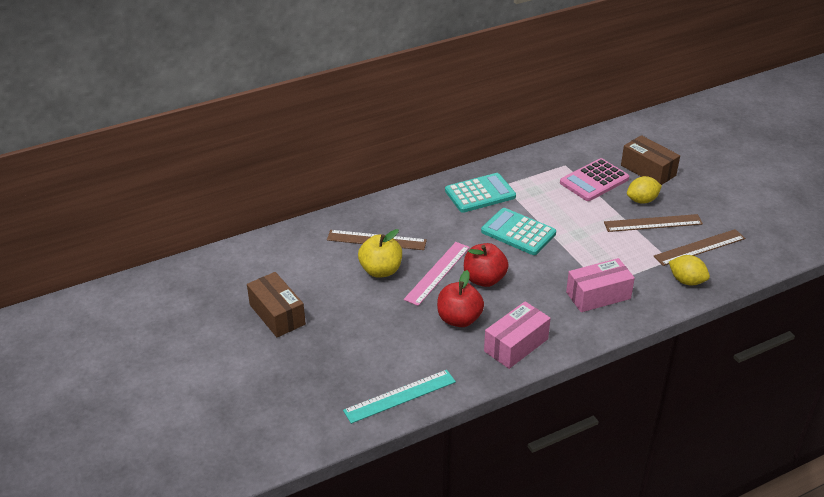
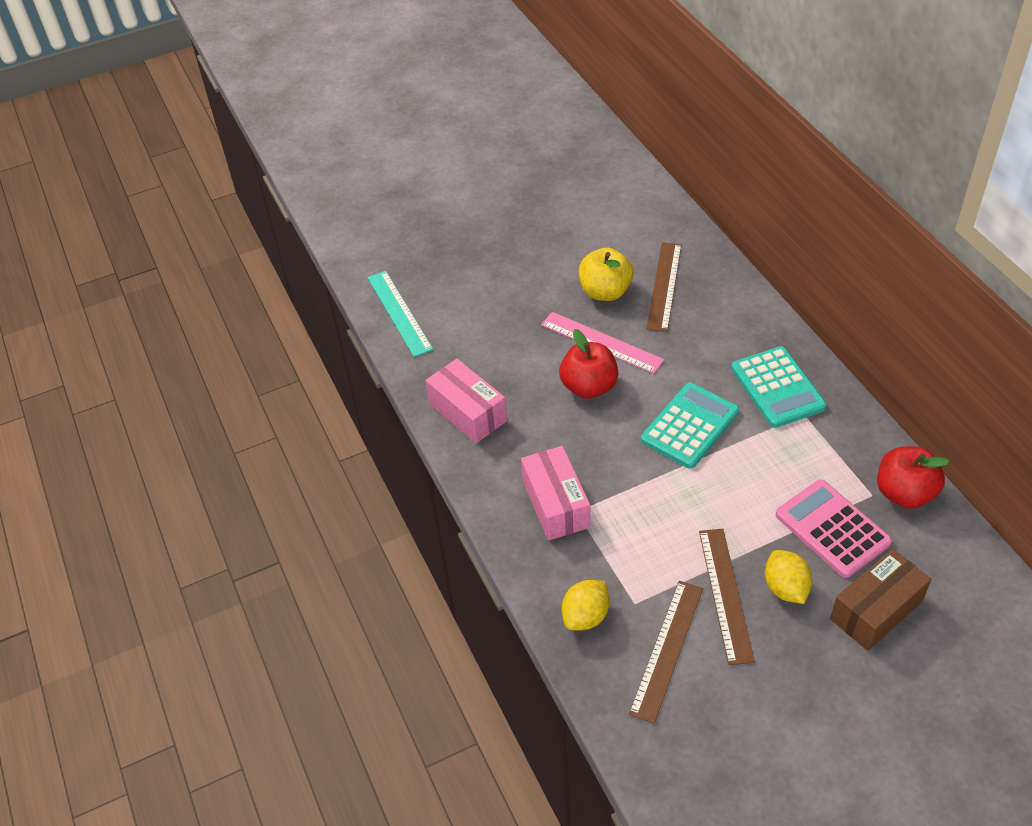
camera: 95 degrees right, 10 degrees up
brown box [247,272,306,337] -> none
red apple [437,270,484,327] -> red apple moved to [877,446,950,509]
brown ruler [654,229,745,266] -> brown ruler turned 45 degrees clockwise [629,581,703,723]

